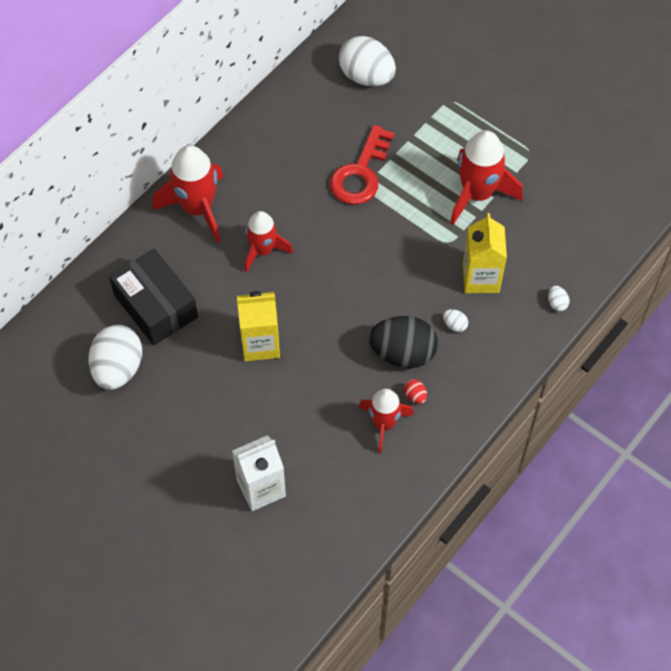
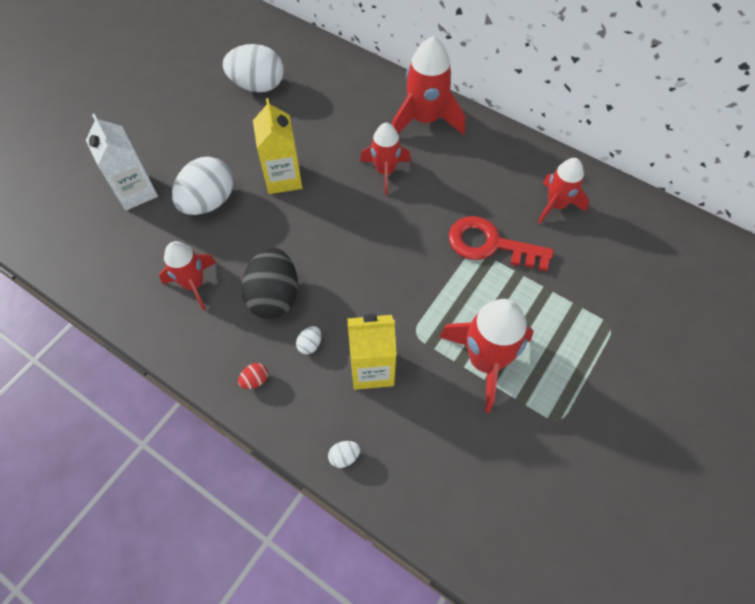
camera: 85 degrees right, 0 degrees up
black box [109,249,198,345] -> none
white egg [339,36,396,86] -> white egg moved to [172,157,233,215]
red egg [404,379,427,404] -> red egg moved to [238,363,268,389]
none -> red rocket [538,158,589,224]

